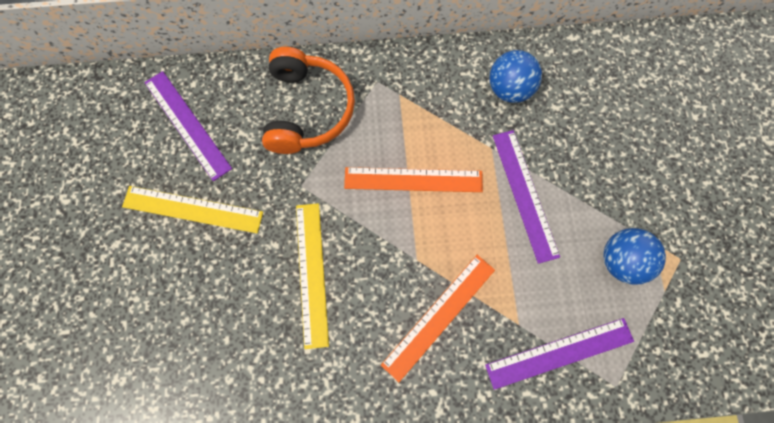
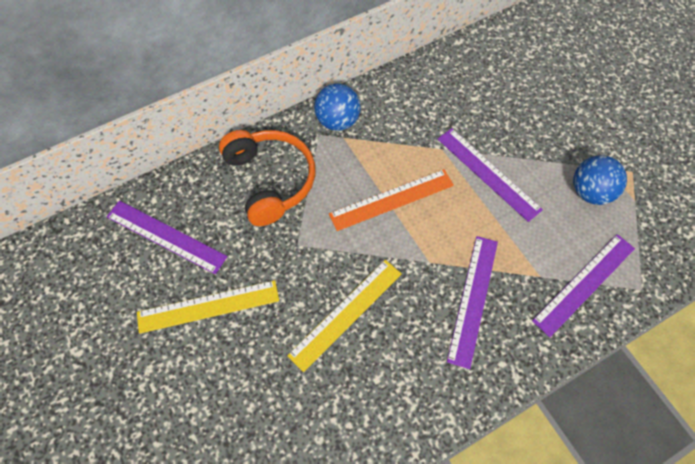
camera: 25 degrees left, 10 degrees down
yellow ruler [296,203,329,349] -> yellow ruler turned 75 degrees clockwise [287,260,402,372]
orange ruler [381,255,495,382] -> purple ruler [447,236,498,369]
blue ball [490,50,542,103] -> blue ball moved to [314,84,361,131]

